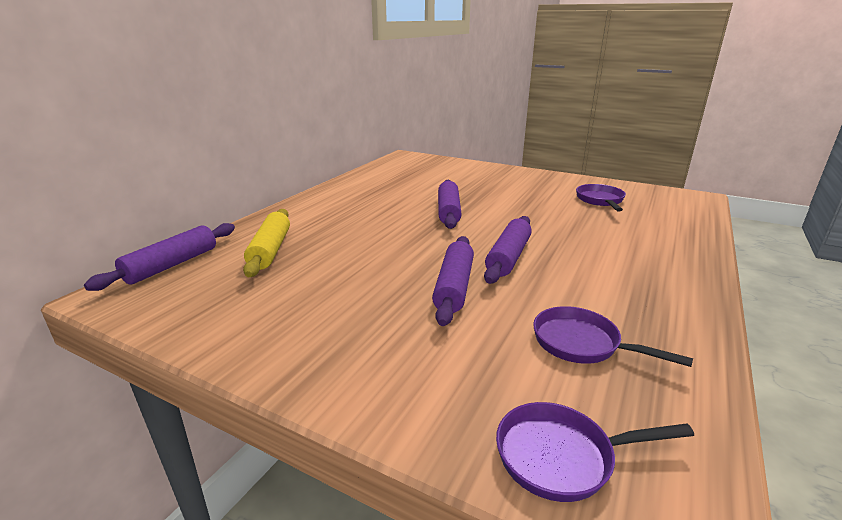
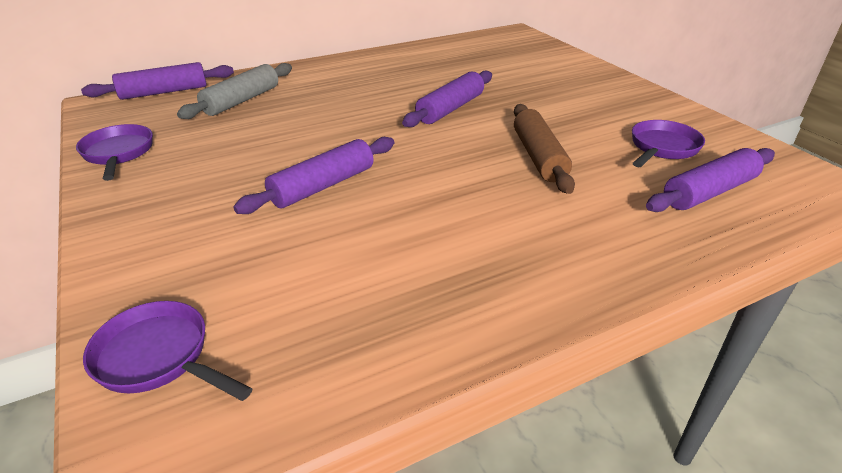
camera: 35 degrees right, 10 degrees up
yellow rolling pin [243,209,290,277] -> grey rolling pin [177,63,292,119]
purple rolling pin [484,216,532,284] -> purple rolling pin moved to [646,148,775,212]
purple pan [533,306,693,367] -> purple pan moved to [76,124,153,181]
none -> brown rolling pin [514,104,575,194]

